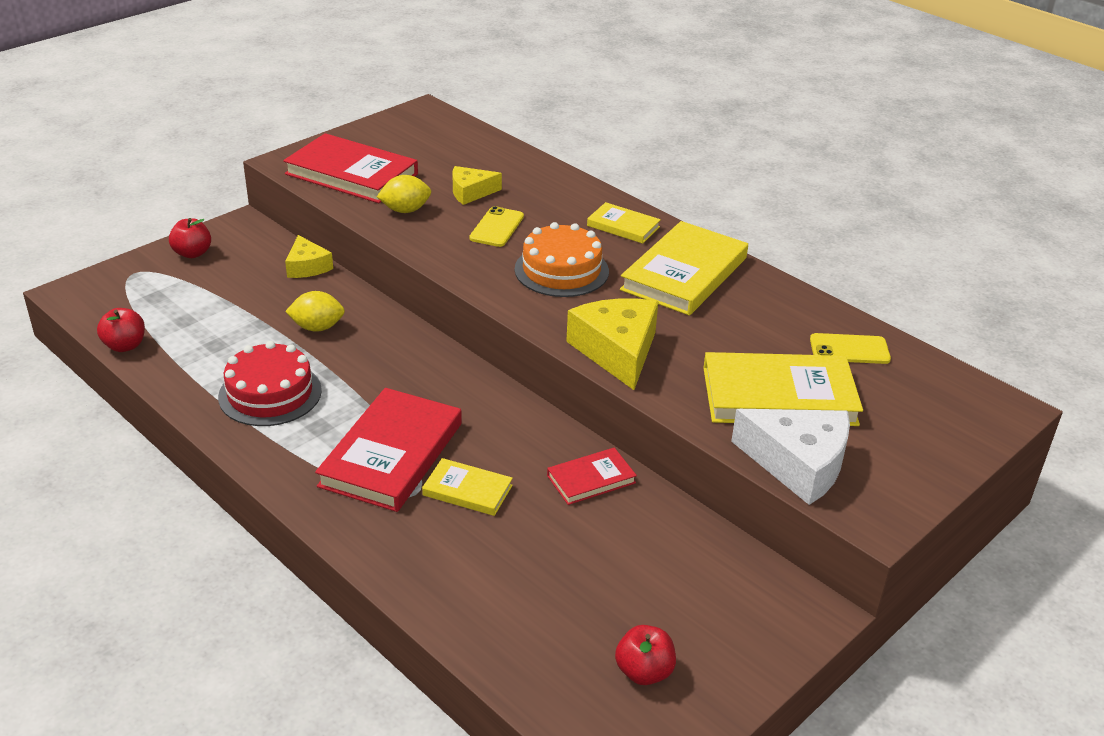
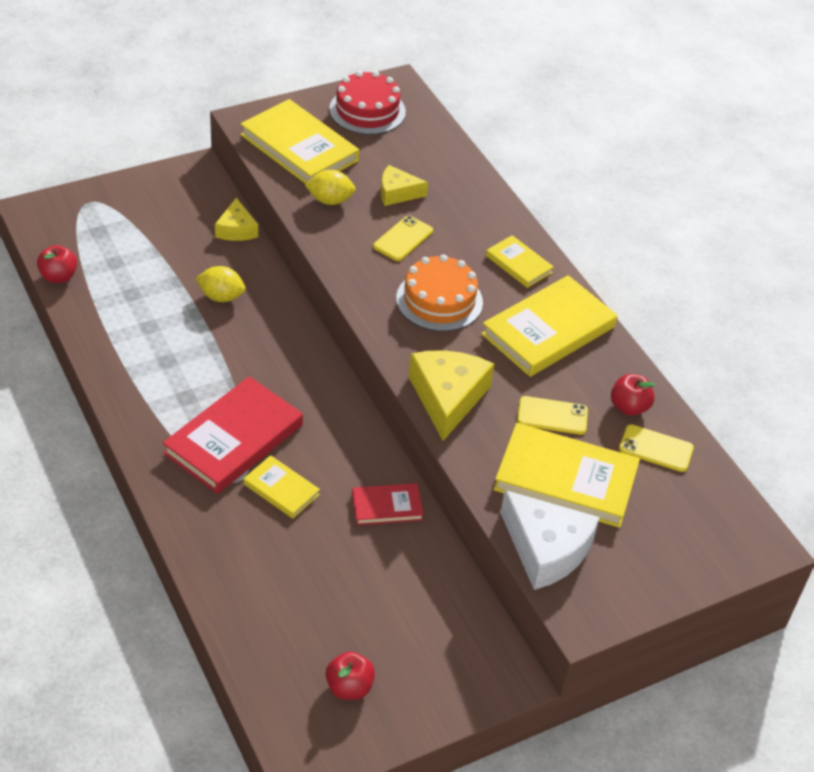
camera: 15 degrees right, 10 degrees up
red apple [169,218,211,258] -> red apple moved to [611,374,655,416]
red cake [218,341,322,426] -> red cake moved to [329,71,406,135]
red book [283,133,418,203] -> yellow book [240,99,359,184]
none -> yellow phone [517,396,588,435]

